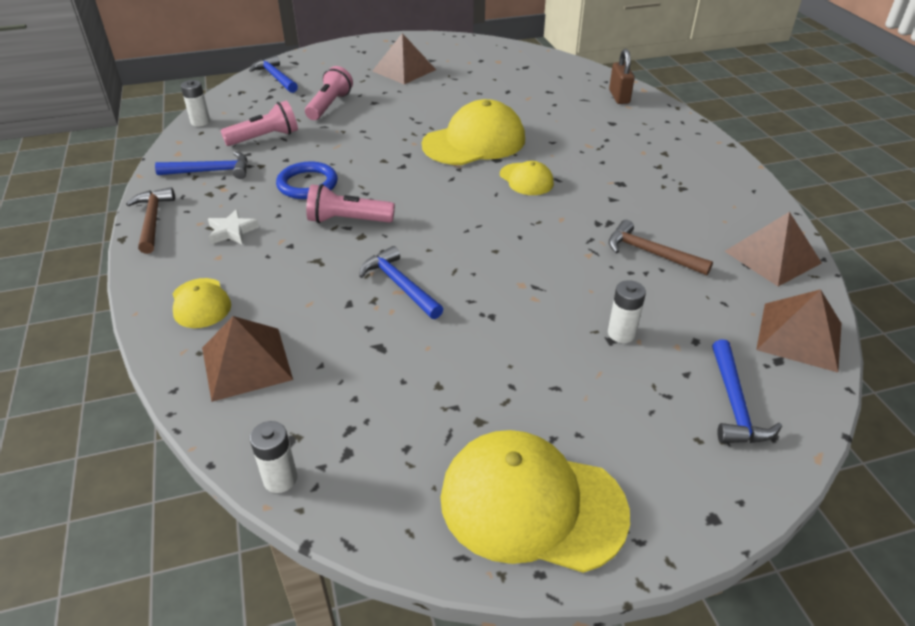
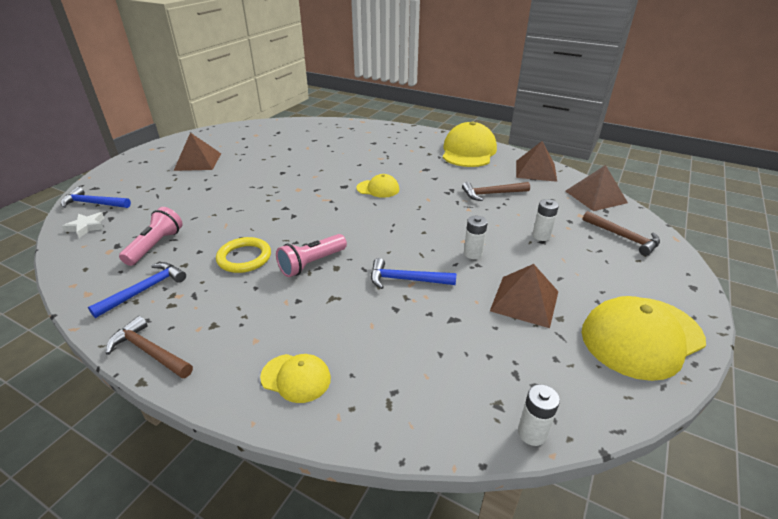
camera: 45 degrees left, 5 degrees down
white battery [181,80,210,126] -> white battery moved to [464,216,488,259]
brown pyramid [202,316,293,402] -> brown pyramid moved to [490,264,559,328]
white star [208,209,259,244] -> white star moved to [62,212,104,238]
blue ring [276,162,338,199] -> yellow ring [216,237,271,273]
pink flashlight [305,66,353,120] -> none
yellow cap [422,99,525,165] -> yellow cap moved to [443,122,497,167]
brown padlock [609,49,635,104] -> none
blue hammer [712,340,782,443] -> brown hammer [583,211,660,256]

